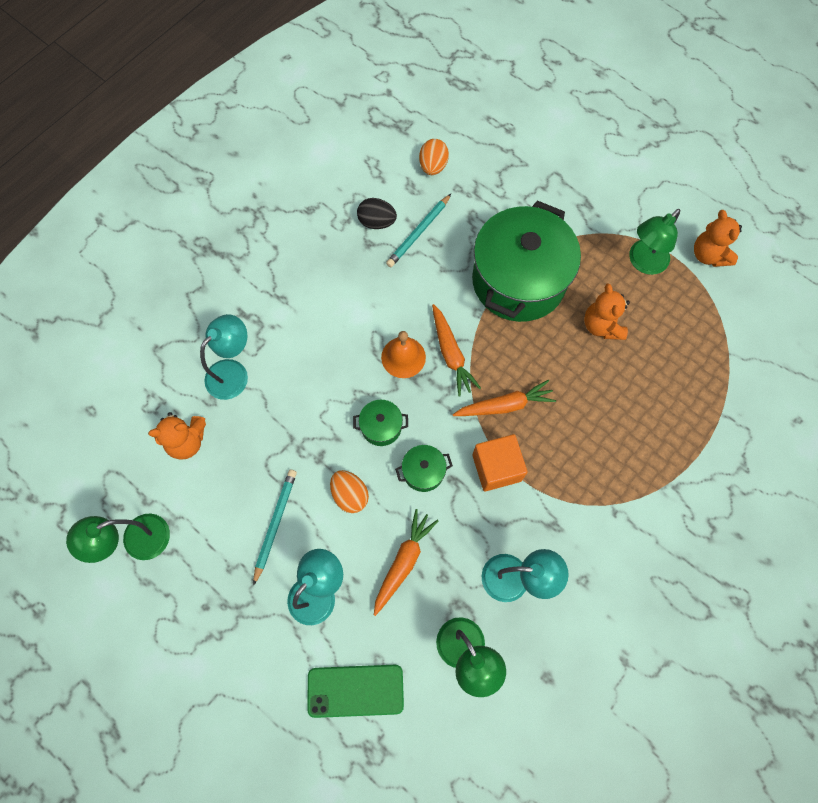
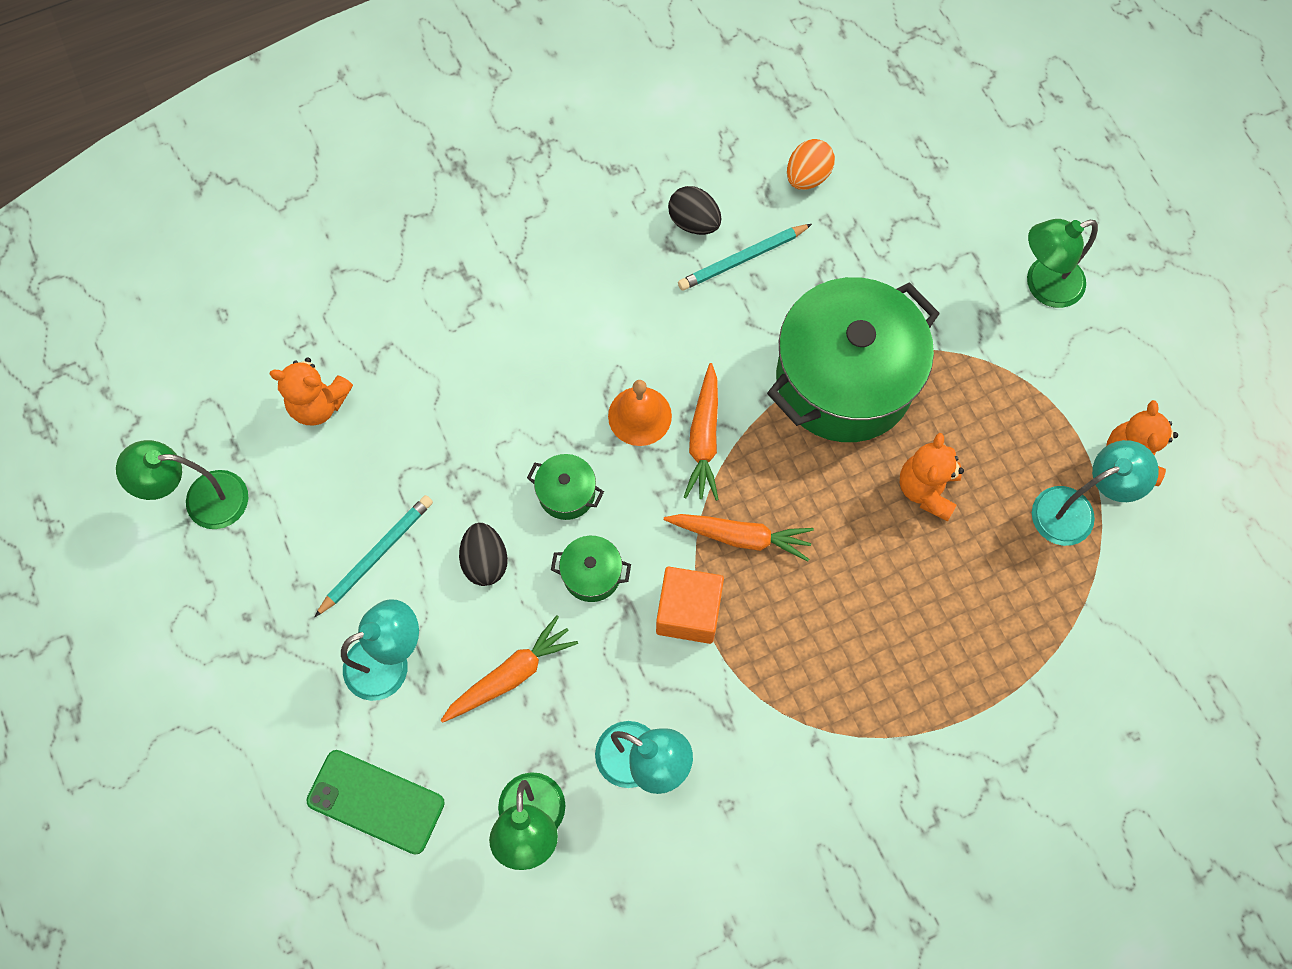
camera: 25 degrees right, 0 degrees up
turquoise lamp [200,314,248,400] -> turquoise lamp moved to [1032,440,1159,546]
orange egg [330,470,369,513] -> black egg [459,523,508,586]
green lamp [629,209,680,275] -> green lamp moved to [1027,219,1098,308]

